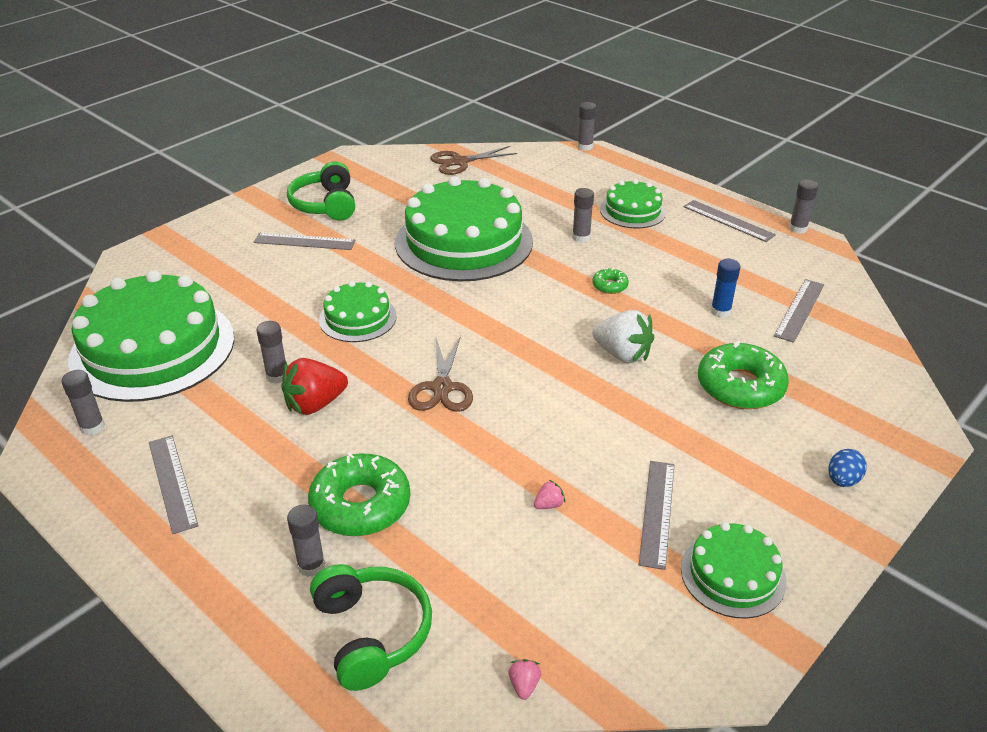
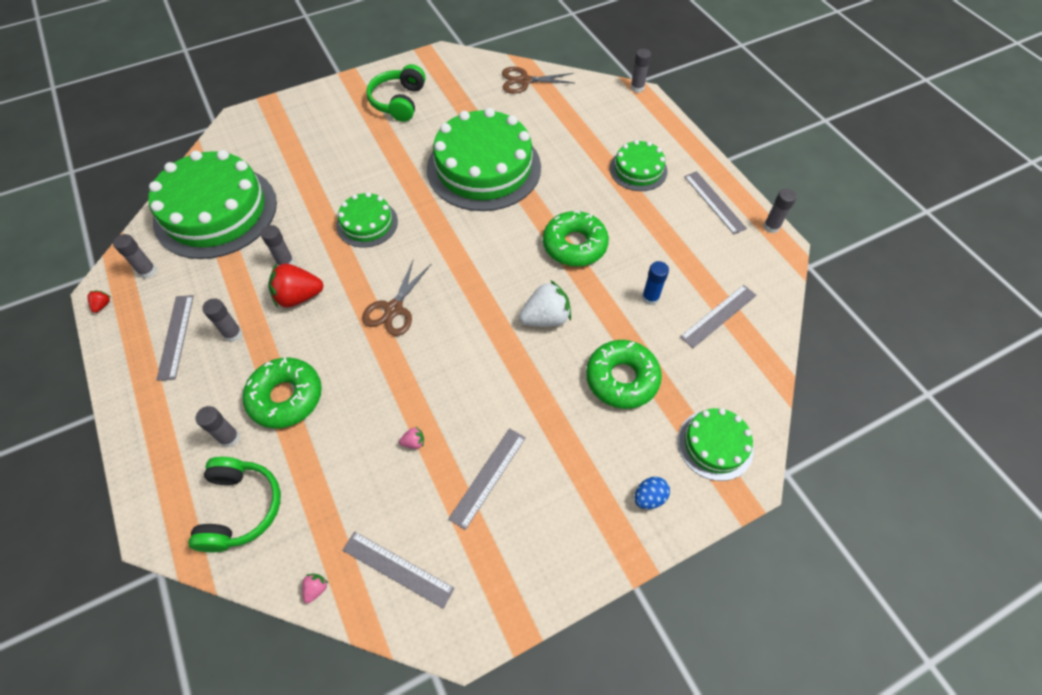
camera: 20 degrees right, 20 degrees up
grey ruler [254,233,356,250] -> grey ruler moved to [342,531,455,609]
grey glue stick [572,188,594,243] -> grey glue stick moved to [202,298,242,342]
green donut [592,268,629,294] -> green donut [543,210,609,267], size x2.14
white strawberry [592,310,654,363] -> white strawberry turned 75 degrees counterclockwise [519,280,571,327]
green cake [681,522,787,619] -> green cake moved to [678,408,754,481]
none -> red strawberry [87,291,110,313]

